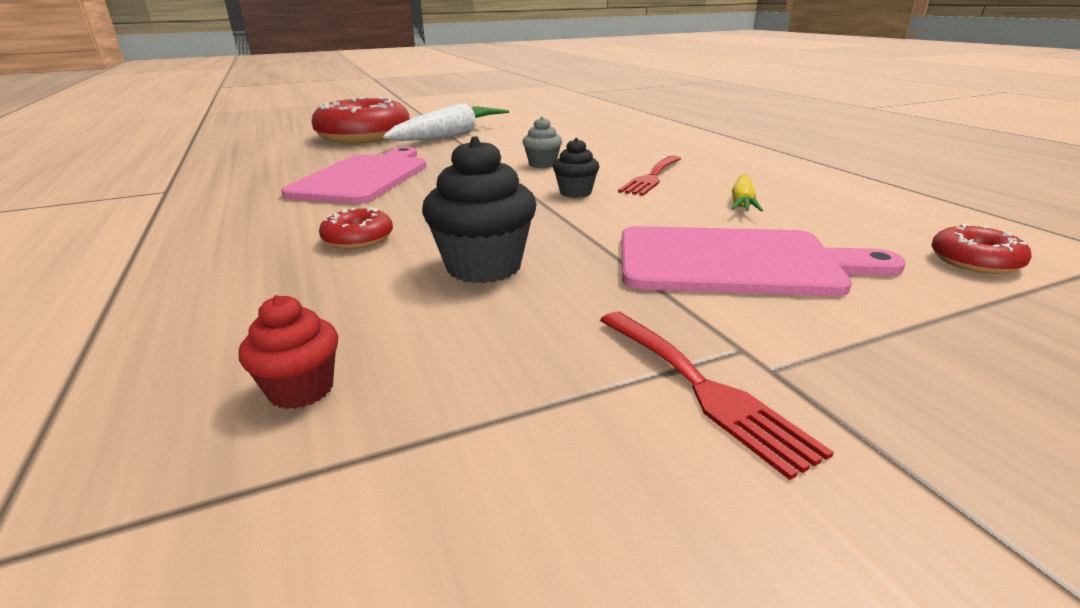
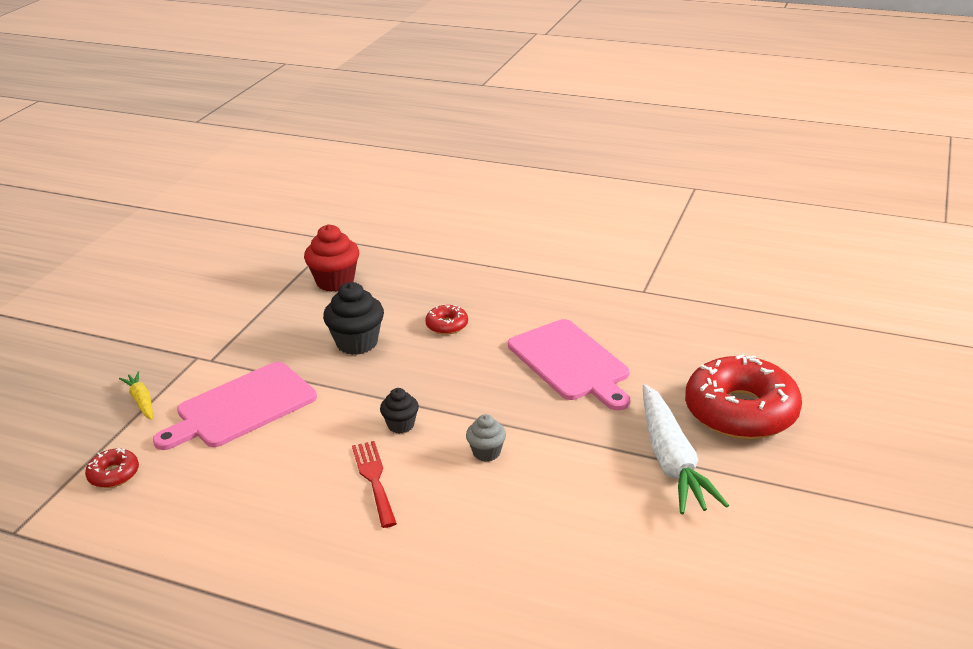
camera: 135 degrees right, 5 degrees up
red cupcake [239,295,338,409] -> red cupcake [304,224,359,292], size x1.74
red fork [600,312,834,480] -> none
yellow carrot [732,174,763,212] -> yellow carrot moved to [119,372,153,420]

